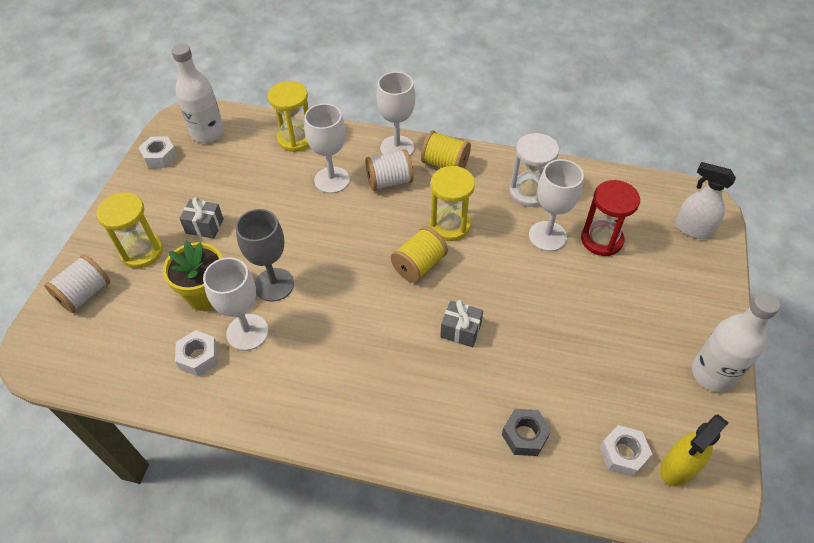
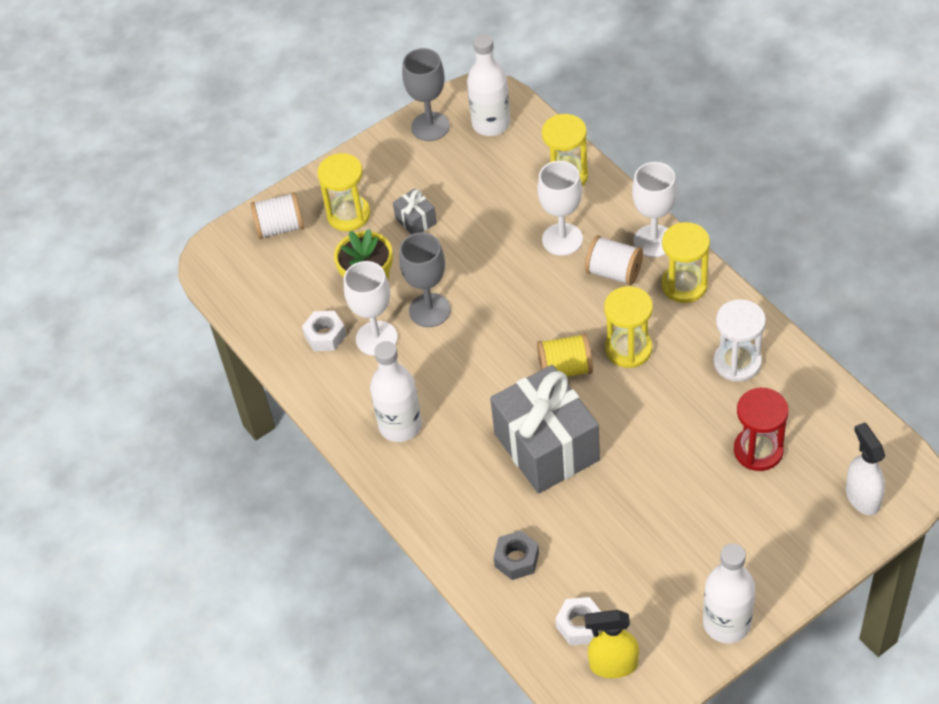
camera: 45 degrees right, 0 degrees up
white nut [138,136,177,168] -> grey goblet [402,48,450,141]
yellow spool [421,131,471,168] -> yellow hourglass [661,222,710,303]
grey gift [440,300,483,347] -> grey gift [490,365,600,494], size x2.35
white goblet [529,159,584,251] -> none
none -> white bottle [370,341,422,442]

